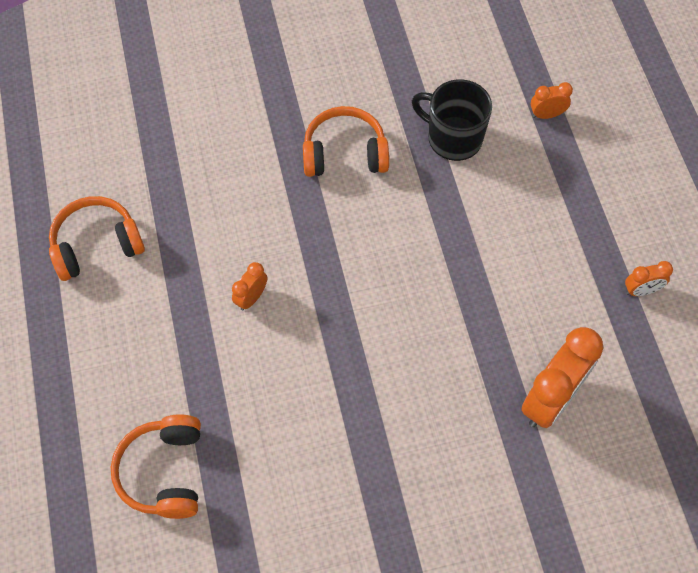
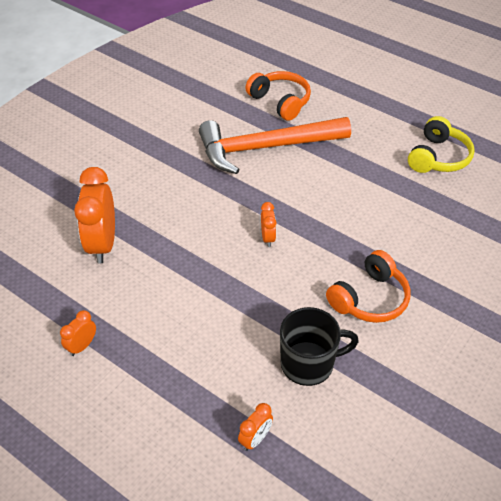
camera: 140 degrees right, 15 degrees down
orange headphones [49,196,145,281] -> yellow headphones [408,116,475,173]
orange clock [232,262,267,311] -> orange clock moved to [261,202,276,247]
none -> orange hammer [199,117,351,174]

